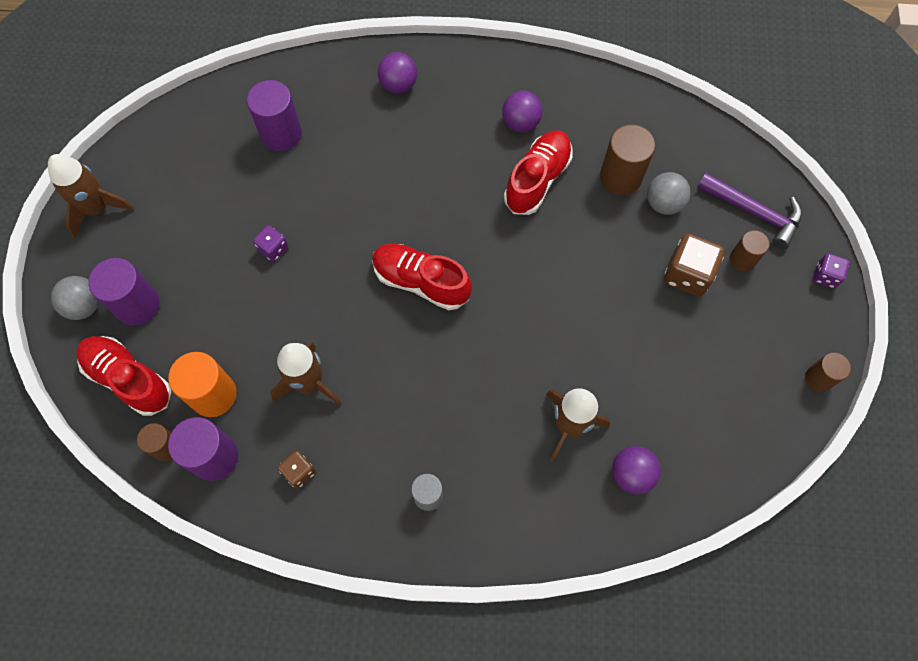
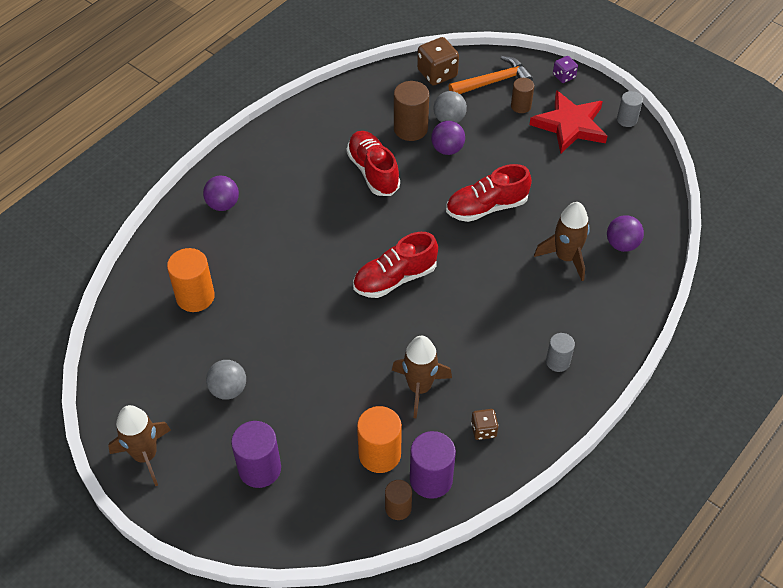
camera: 55 degrees left, 15 degrees down
grey ball [51,276,99,320] -> grey ball moved to [206,360,246,399]
red shoe [76,336,171,416] -> red shoe moved to [446,164,532,222]
purple cylinder [247,80,302,151] -> orange cylinder [167,248,215,312]
purple dice [253,225,288,262] -> none
purple ball [502,91,543,132] -> purple ball moved to [431,121,465,155]
brown dice [664,233,724,297] -> brown dice moved to [417,37,459,85]
purple hammer [697,173,802,249] -> orange hammer [449,56,533,94]
brown cylinder [805,353,851,392] -> grey cylinder [617,91,643,127]
none -> red star [530,90,607,154]

